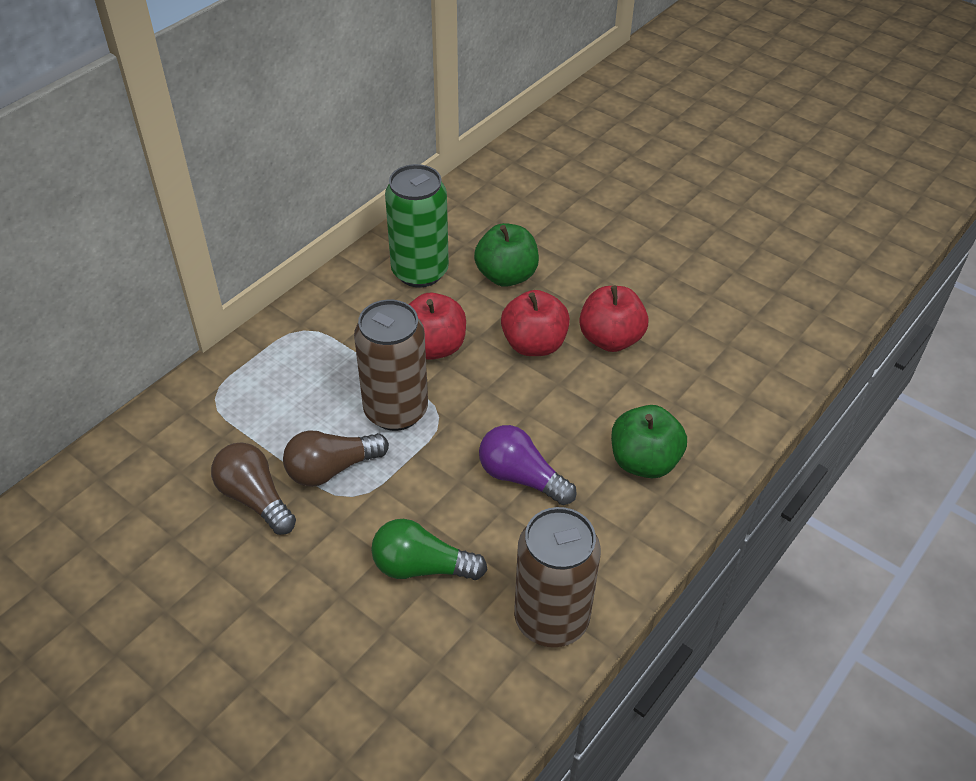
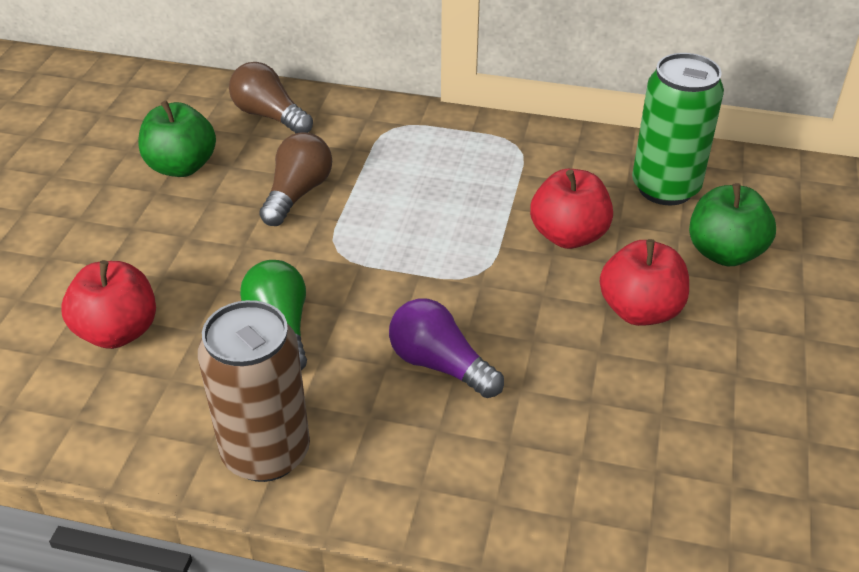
camera: 65 degrees right, 5 degrees down
brown light bulb [283,430,389,487] -> brown light bulb moved to [229,62,313,133]
brown can [354,300,428,431] -> none
purple light bulb [479,425,577,505] -> purple light bulb turned 60 degrees counterclockwise [389,299,504,398]
red apple [579,286,649,352] -> red apple moved to [61,260,156,349]
green apple [611,405,687,478] -> green apple moved to [138,100,216,177]

